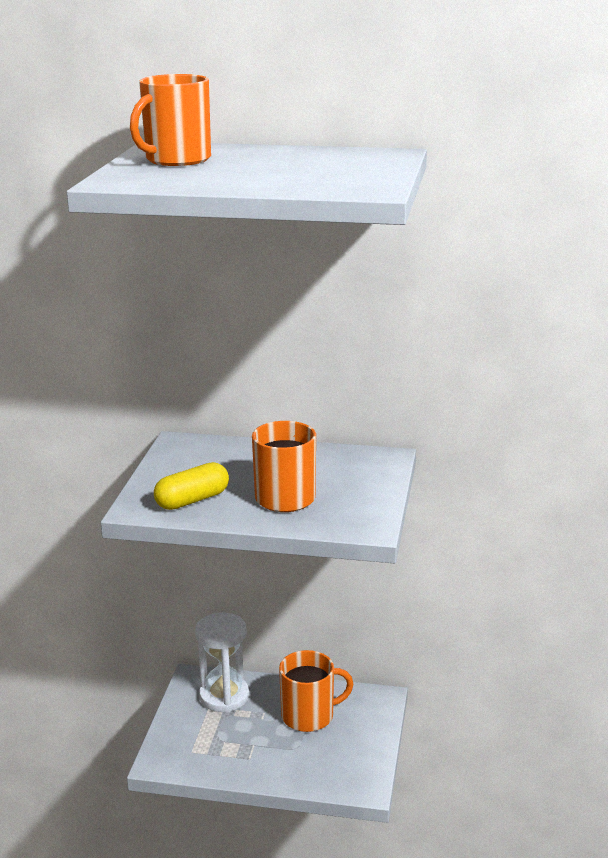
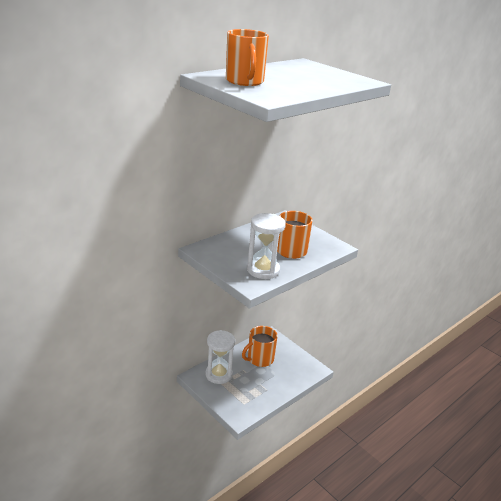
camera: 55 degrees left, 5 degrees up
yellow capsule [154,462,229,510] -> white hourglass [247,213,286,279]
orange mug [279,650,354,732] -> orange mug turned 150 degrees counterclockwise [242,326,278,367]

